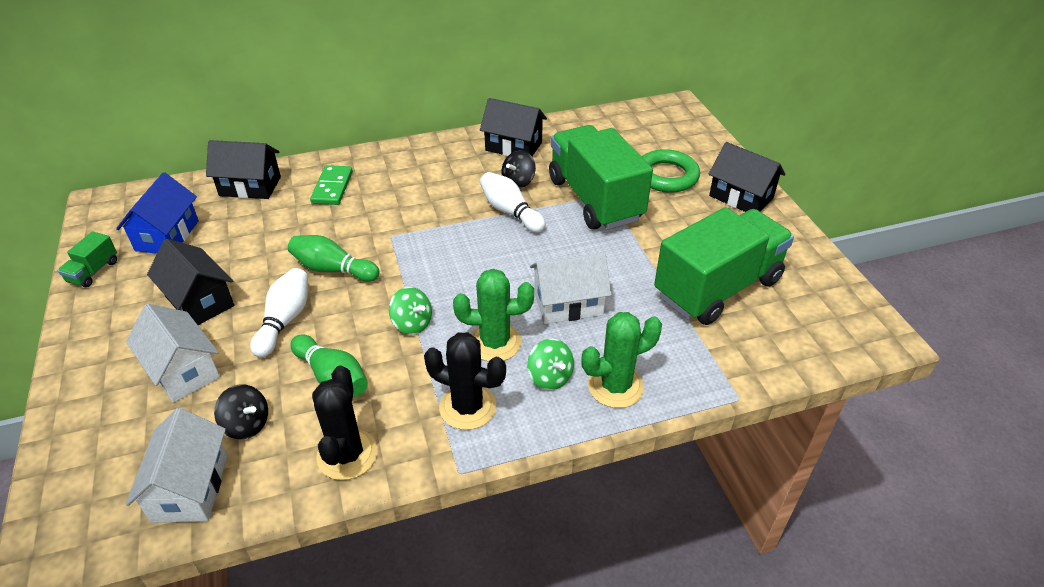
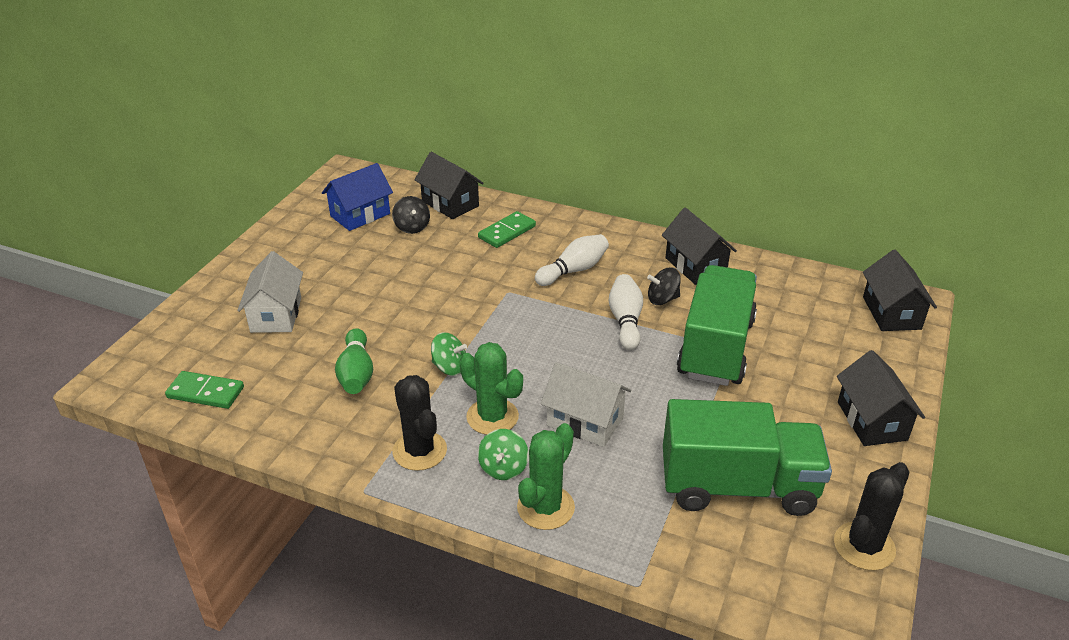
camera: 40 degrees right, 5 degrees down
green truck [58,231,117,288] -> none
white house [126,408,227,523] -> green domino [165,371,244,409]
black house [147,239,234,325] -> black house moved to [863,250,937,331]
black spinning top [214,384,268,439] -> black spinning top moved to [392,196,430,234]
white bowling pin [250,268,308,358] -> white bowling pin moved to [535,234,609,286]
green bowling pin [288,235,380,282] -> none
black cactus [312,365,378,480] -> black cactus moved to [834,462,909,571]
green spinning top [389,287,432,335] -> green spinning top turned 60 degrees counterclockwise [431,332,467,376]
green cactus [581,312,662,408] -> green cactus turned 75 degrees counterclockwise [517,423,575,530]
green ring [642,149,700,193] -> none

